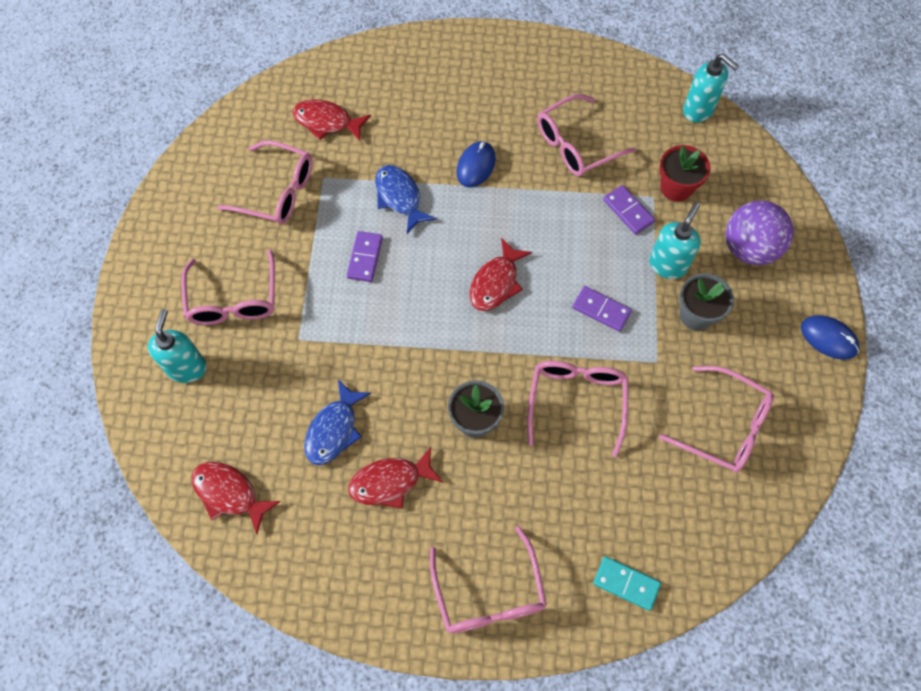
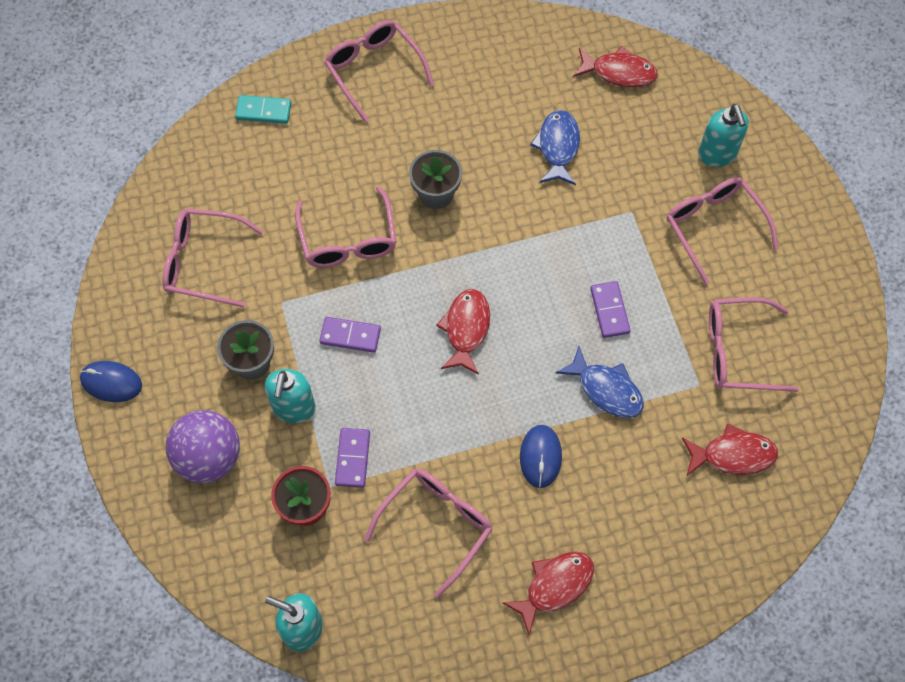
camera: 160 degrees right, 0 degrees up
red fish [348,447,443,509] -> red fish moved to [503,552,594,635]
purple domino [603,185,655,235] -> purple domino turned 60 degrees clockwise [335,428,370,488]

